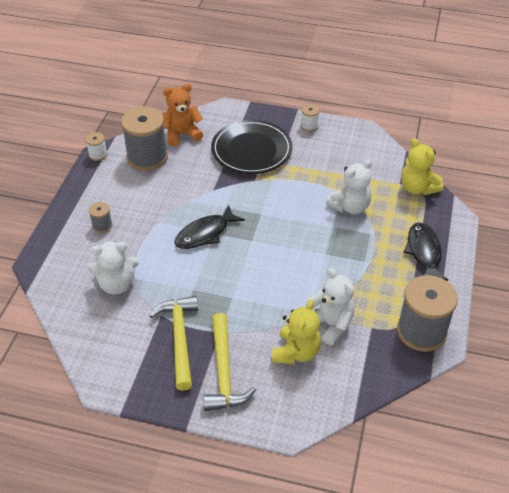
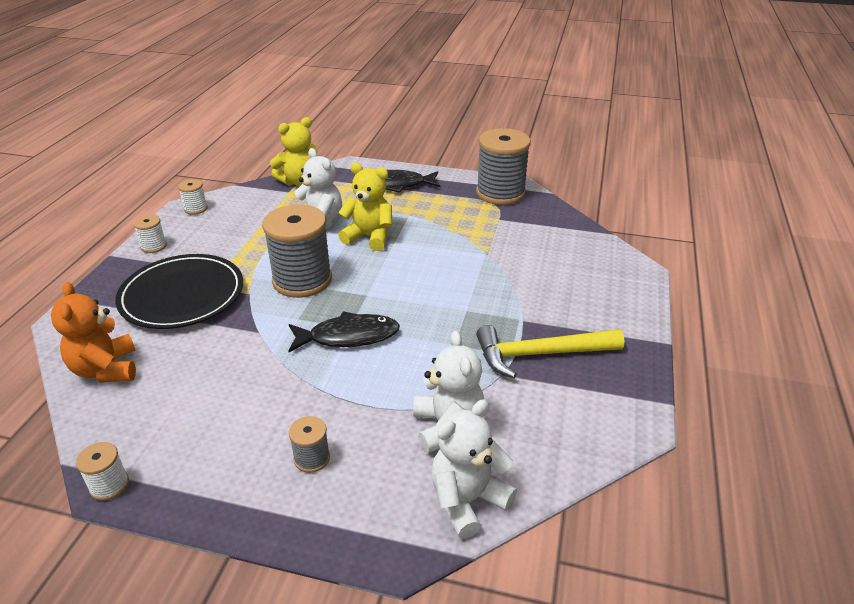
camera: 90 degrees left, 10 degrees down
grey spool [121,106,168,171] -> grey spool moved to [262,204,332,298]
black fish [174,205,245,249] -> black fish turned 60 degrees counterclockwise [288,311,400,352]
yellow hammer [203,313,256,411] -> none
yellow teddy bear [272,299,321,364] -> yellow teddy bear moved to [338,163,392,251]
white teddy bear [308,268,354,345] -> white teddy bear moved to [431,400,517,539]
none -> white spool [178,179,208,215]

